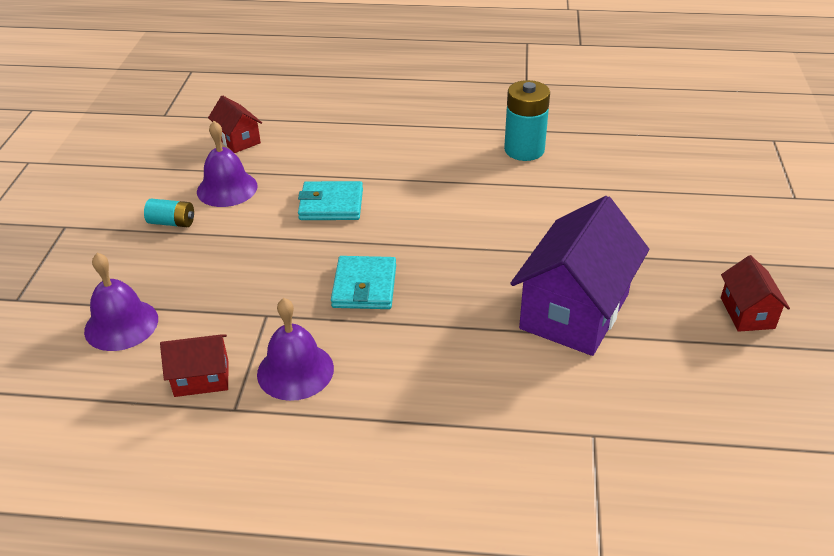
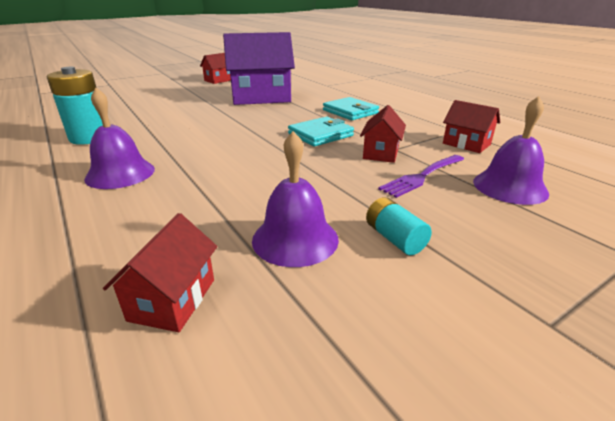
camera: 130 degrees left, 10 degrees down
purple bell [257,298,334,401] -> purple bell moved to [84,88,155,189]
turquoise wallet [298,181,363,220] -> turquoise wallet moved to [323,97,379,120]
none -> red house [360,105,406,163]
none -> purple fork [378,155,464,198]

